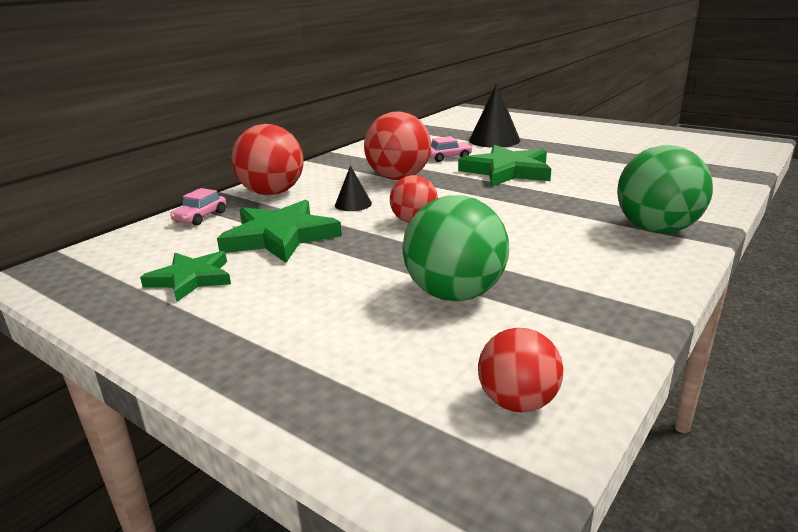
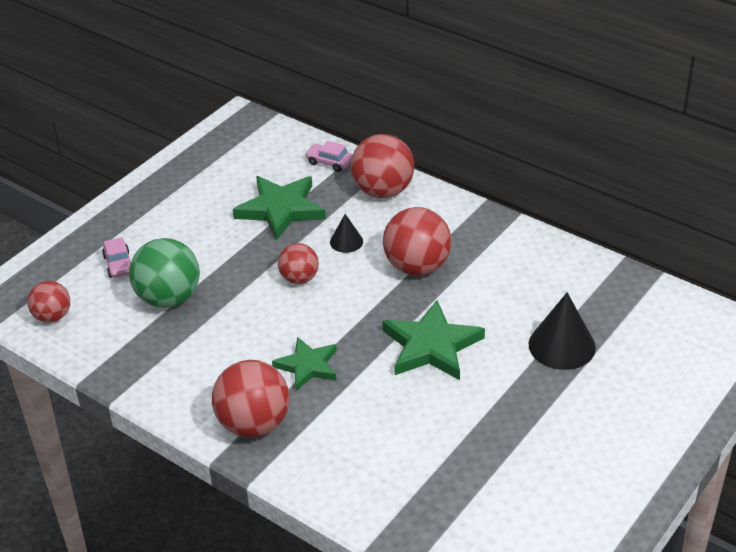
camera: 90 degrees right, 15 degrees up
green star [140,251,231,302] -> green star moved to [272,337,337,391]
pink car [429,136,473,162] -> pink car moved to [102,237,131,278]
green ball [617,145,713,233] -> red ball [212,360,289,437]

